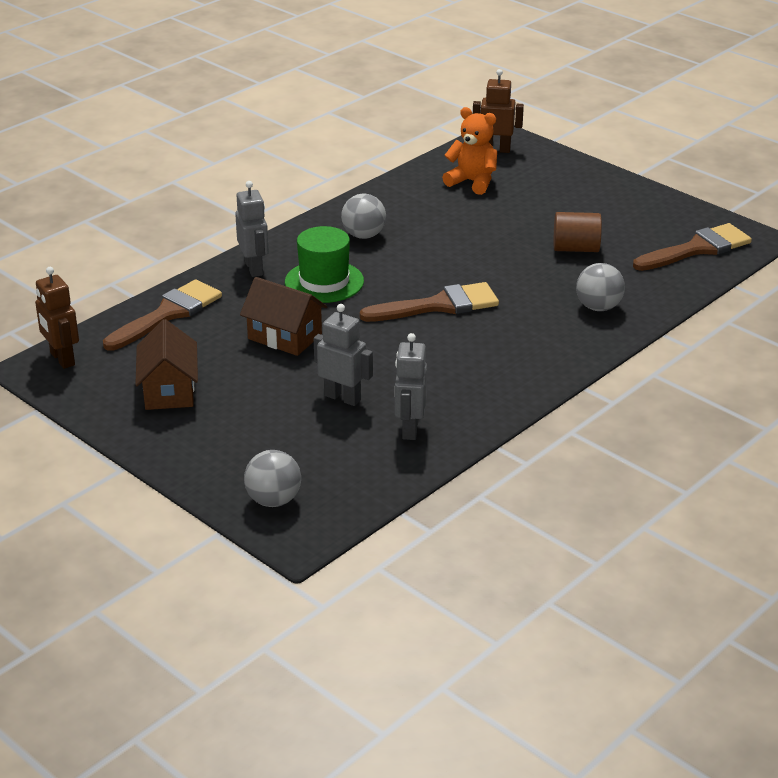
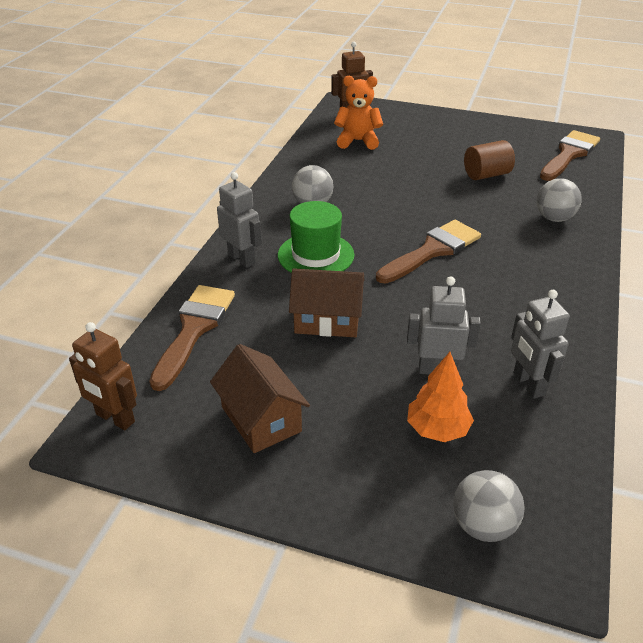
camera: 25 degrees left, 5 degrees up
none -> orange tree [407,352,474,442]

